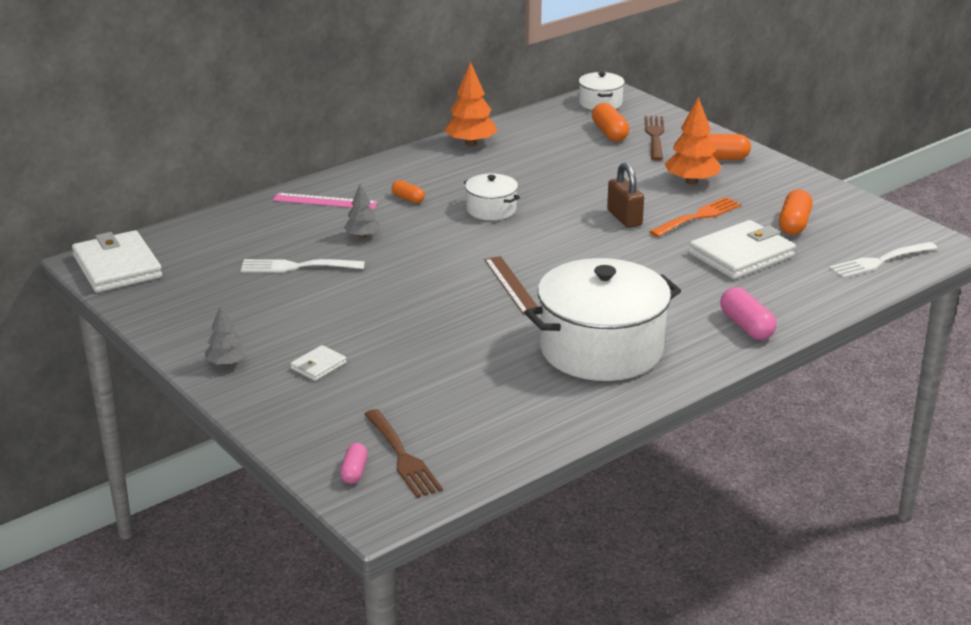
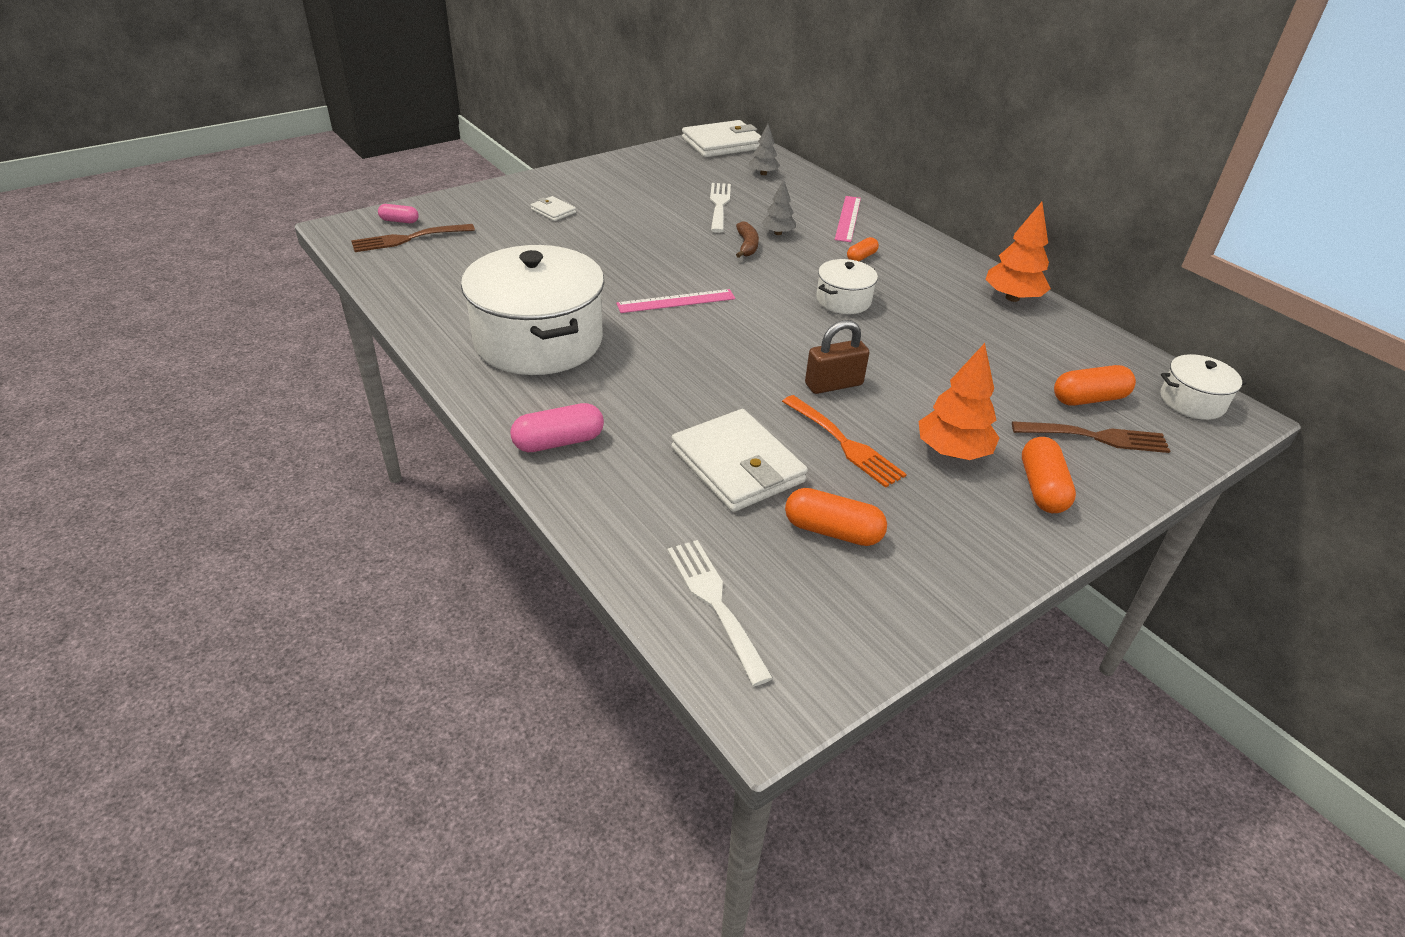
camera: 90 degrees right, 10 degrees up
grey tree [205,305,247,366] -> grey tree moved to [749,124,780,175]
brown ruler [484,256,538,315] -> pink ruler [616,289,735,313]
none -> brown banana [736,221,759,258]

